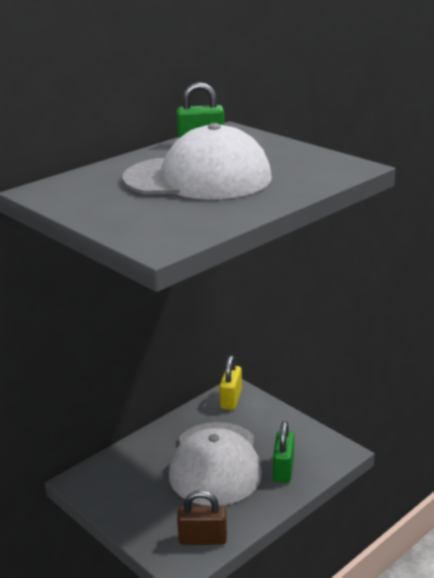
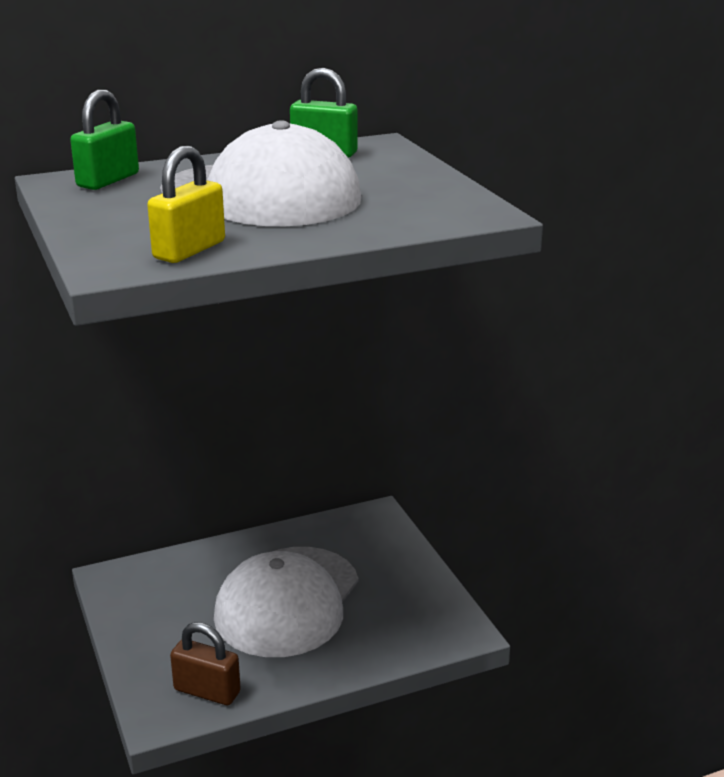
camera: 20 degrees right, 0 degrees up
yellow padlock [219,356,242,410] -> yellow padlock moved to [147,146,225,263]
green padlock [273,421,295,483] -> green padlock moved to [70,90,139,190]

